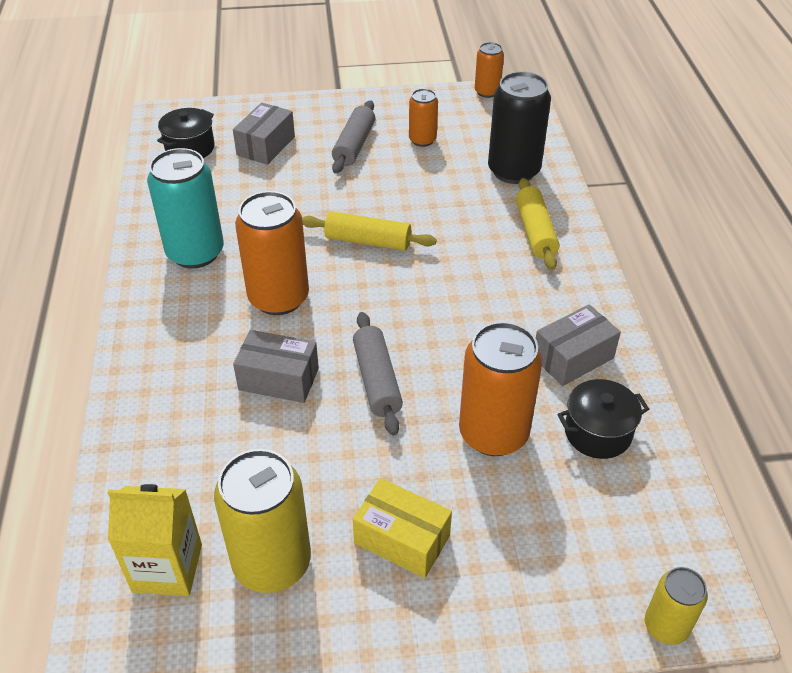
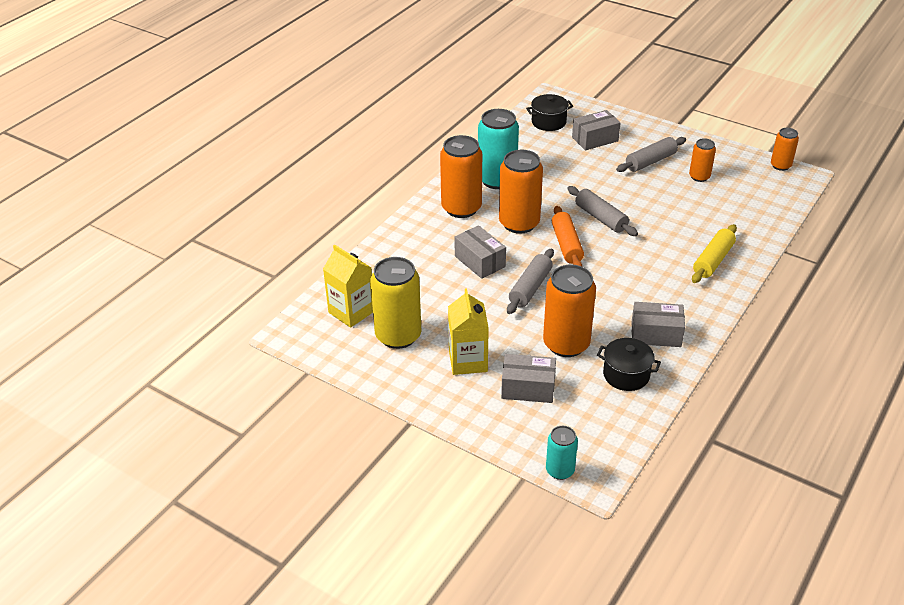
camera: 40 degrees right, 5 degrees down
yellow rolling pin [302,211,437,251] -> grey rolling pin [568,186,638,236]
yellow box [353,478,452,578] -> yellow carton [448,289,489,375]
black can [488,71,551,184] -> none
yellow can [645,567,708,645] -> turquoise can [546,426,578,480]
none -> orange can [440,135,482,218]
none -> grey box [501,354,556,403]
none -> orange rolling pin [552,206,584,266]

